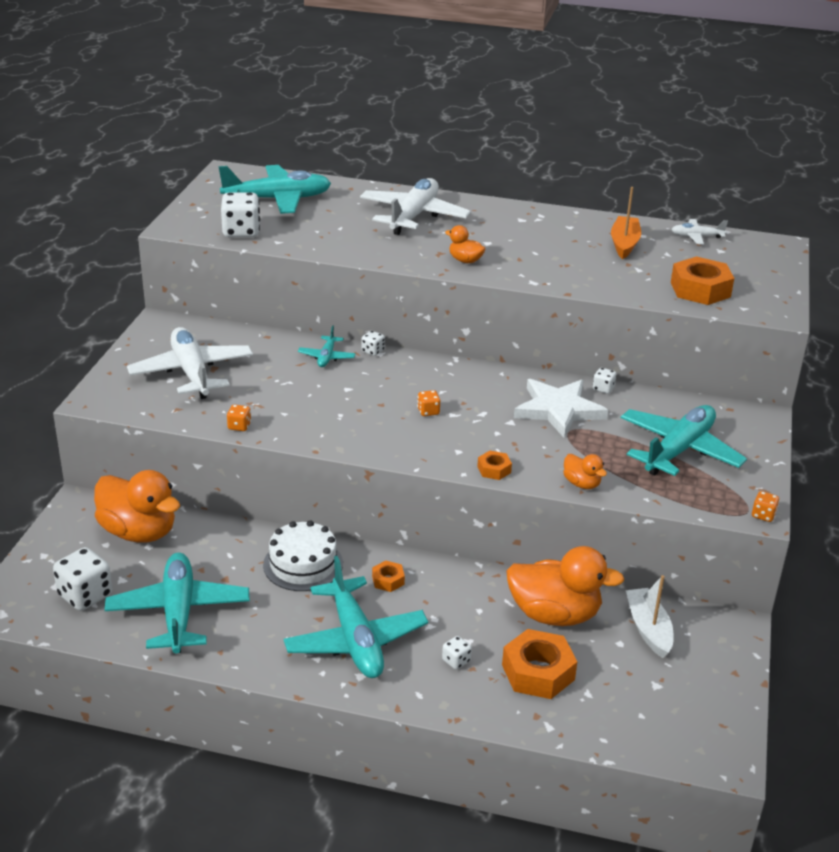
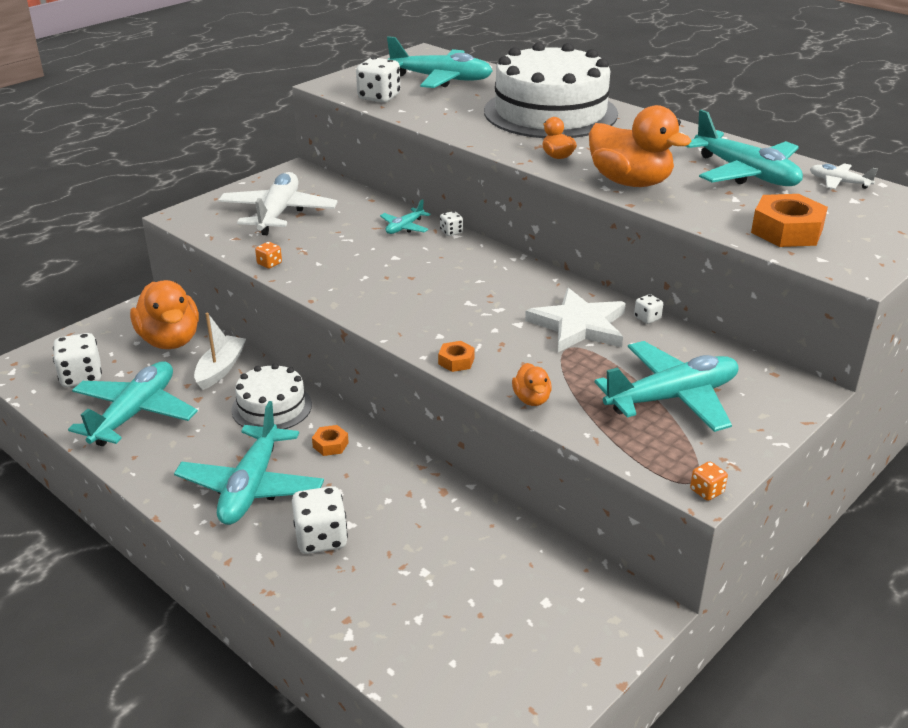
camera: 30 degrees right, 0 degrees up
white plane [360,178,471,235] -> white cake [484,42,618,138]
orange dice [417,390,440,416] -> none
white dice [442,636,472,669] -> white dice [292,486,348,554], size x2.00
orange nut [502,629,577,699] -> none
orange duck [506,546,624,626] -> orange duck moved to [589,105,691,187]
orange boat [611,187,641,259] -> turquoise plane [686,110,803,186]
white boat [626,575,674,658] -> white boat moved to [194,313,246,390]

